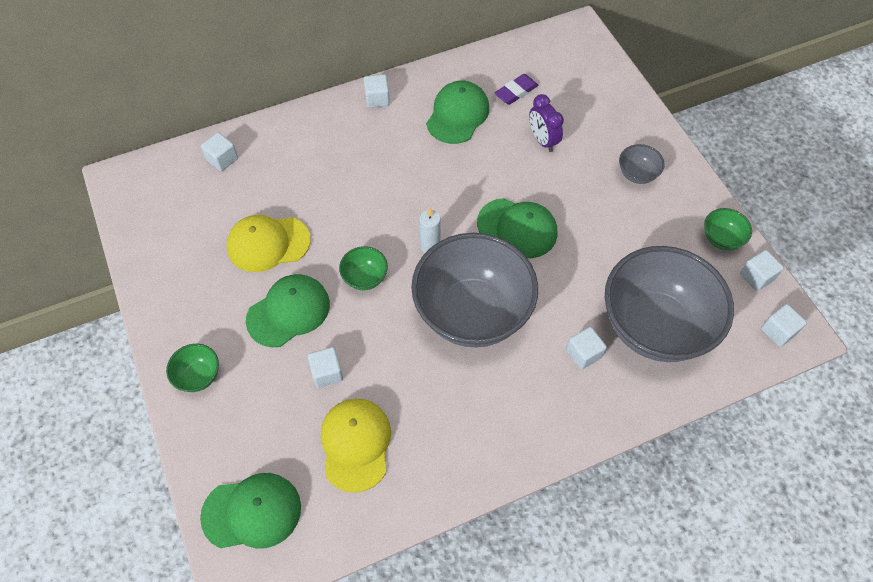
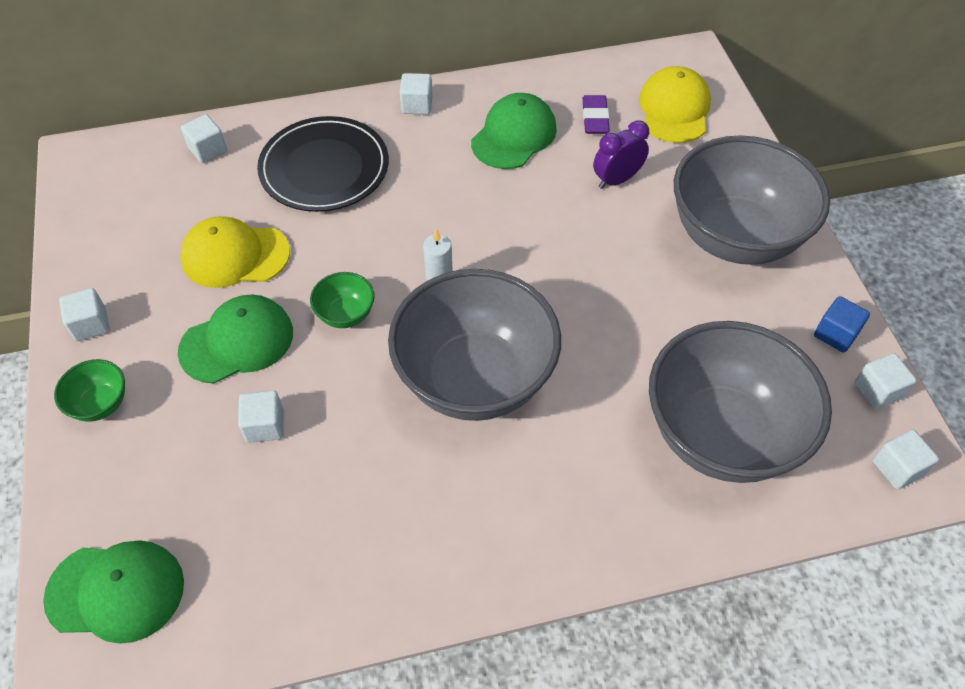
camera: 10 degrees right, 5 degrees down
yellow cap [321,398,391,493] -> yellow cap moved to [639,66,711,143]
green cap [477,198,557,258] -> none
purple eraser [495,74,538,105] -> purple eraser turned 60 degrees counterclockwise [582,95,610,134]
purple clock [529,94,564,152] -> purple clock turned 75 degrees clockwise [593,120,649,189]
white cube [566,327,607,370] -> white cube moved to [59,288,110,341]
grey bowl [619,144,664,184] -> grey bowl [674,135,830,265], size x2.46
green bowl [704,208,752,250] -> blue cube [814,296,870,353]
none -> black plate [257,116,389,212]

